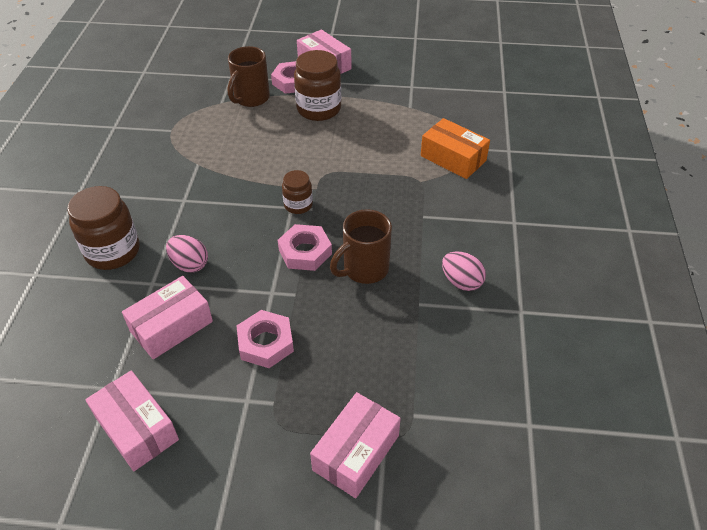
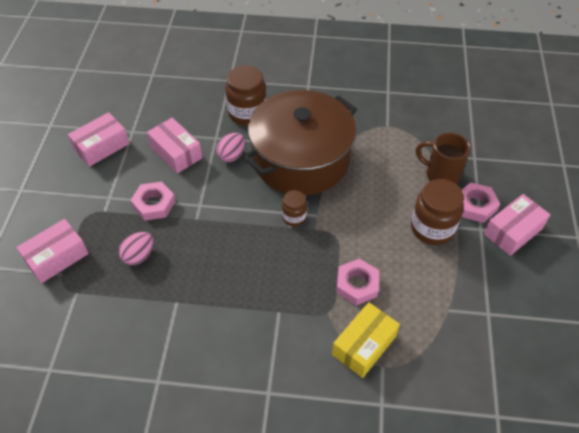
camera: 90 degrees right, 5 degrees up
pink nut [278,224,332,271] -> pink nut moved to [336,259,379,305]
pink box [310,392,401,498] -> pink box turned 75 degrees counterclockwise [16,219,89,283]
brown mug [330,209,392,284] -> none
orange box [421,118,490,179] -> yellow box [332,302,400,378]
pink egg [442,252,486,291] -> pink egg moved to [119,232,153,265]
none -> brown pot [243,90,357,195]

